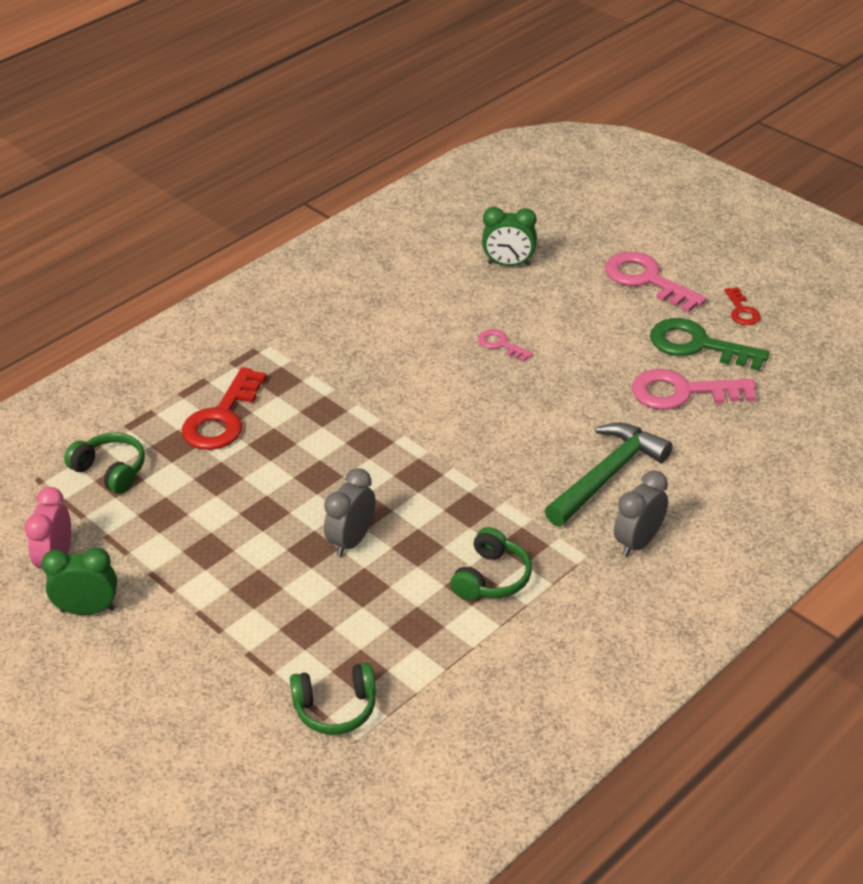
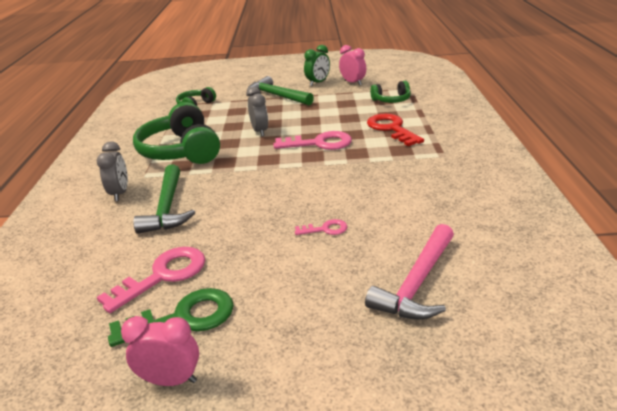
camera: 135 degrees right, 10 degrees down
green headphones [450,527,532,600] -> green headphones [133,102,220,164], size x1.97
green clock [482,207,537,266] -> pink hammer [365,224,454,320]
pink key [605,252,707,313] -> pink key moved to [274,131,352,150]
red key [724,287,761,325] -> pink clock [121,316,199,386]
none -> green hammer [247,76,314,105]

